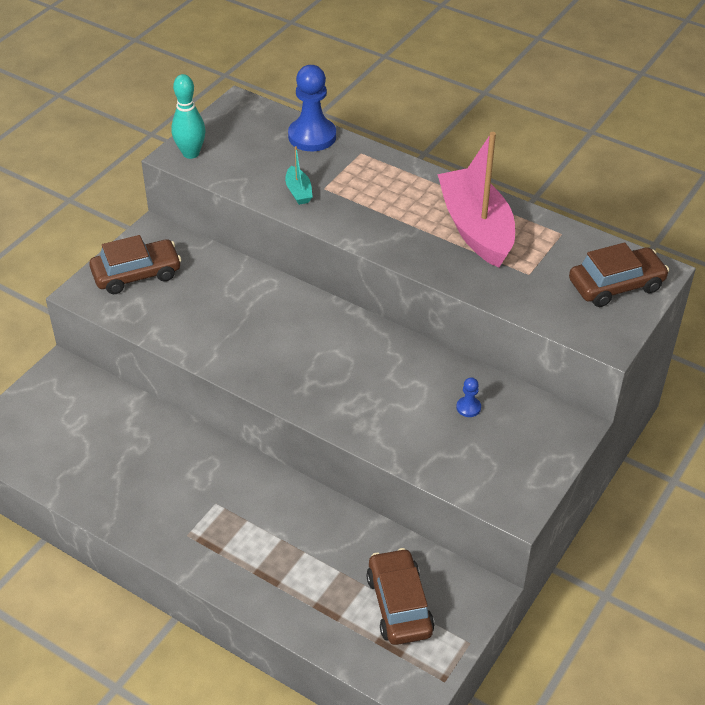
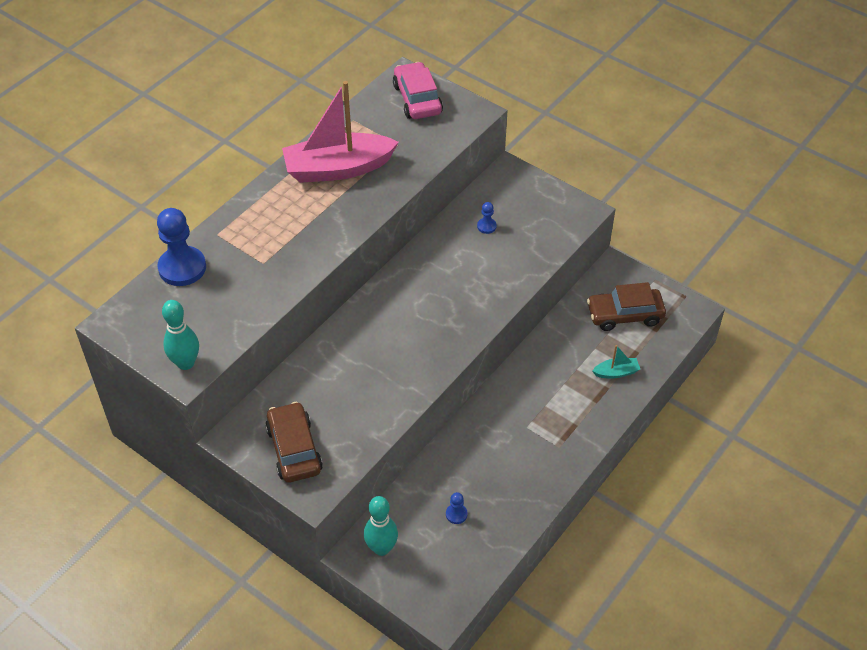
camera: 85 degrees left, 5 degrees up
turquoise boat [285,146,313,205] -> turquoise boat moved to [592,345,640,379]
brown car [569,243,669,307] -> pink car [393,62,443,119]
none -> turquoise bowling pin [364,496,398,556]
none -> blue pawn [446,492,467,524]

